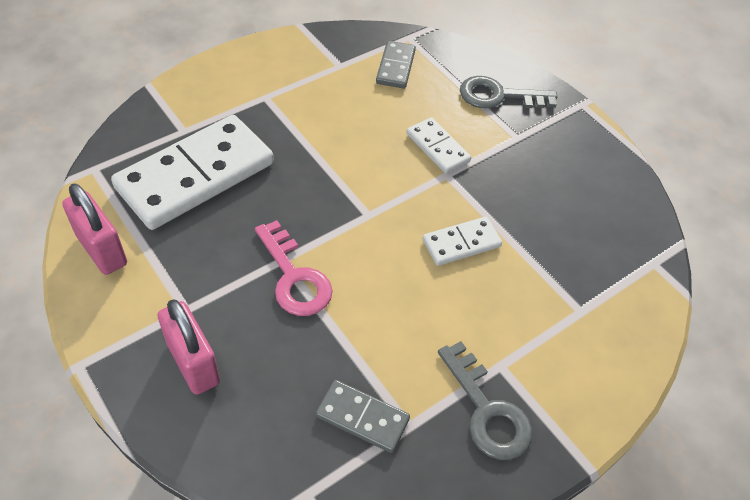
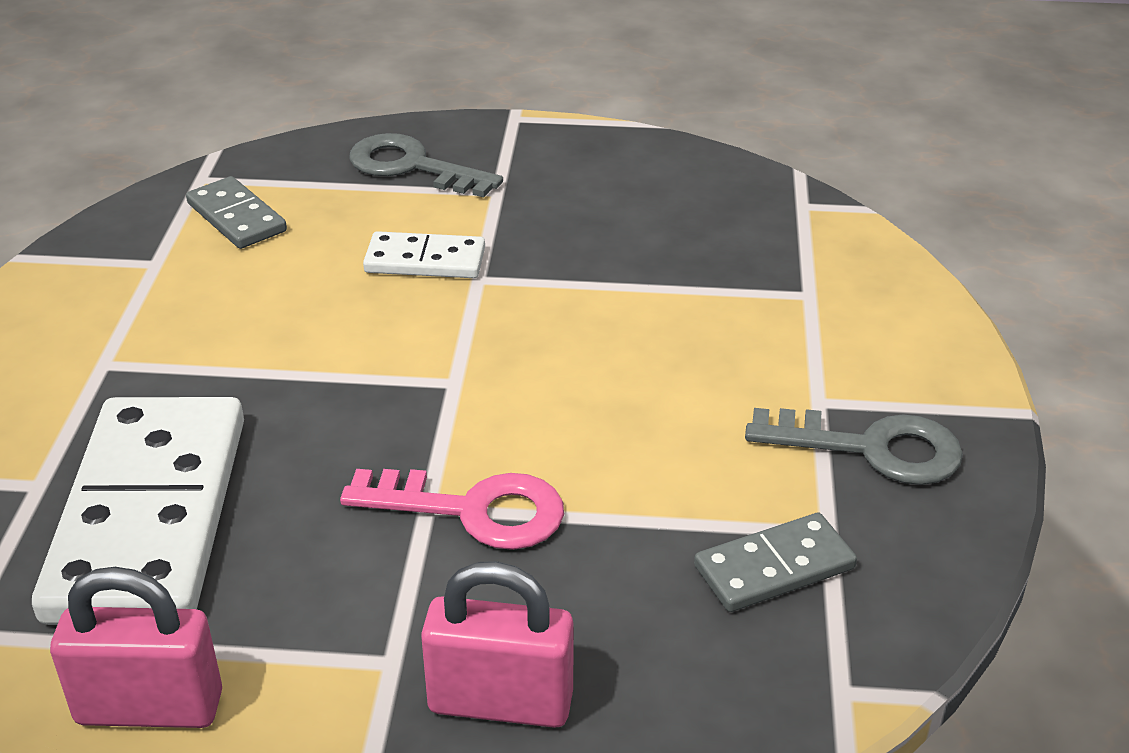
camera: 45 degrees left, 15 degrees down
white domino [423,217,502,266] -> none
grey key [460,76,558,109] -> grey key turned 75 degrees clockwise [349,133,503,198]

